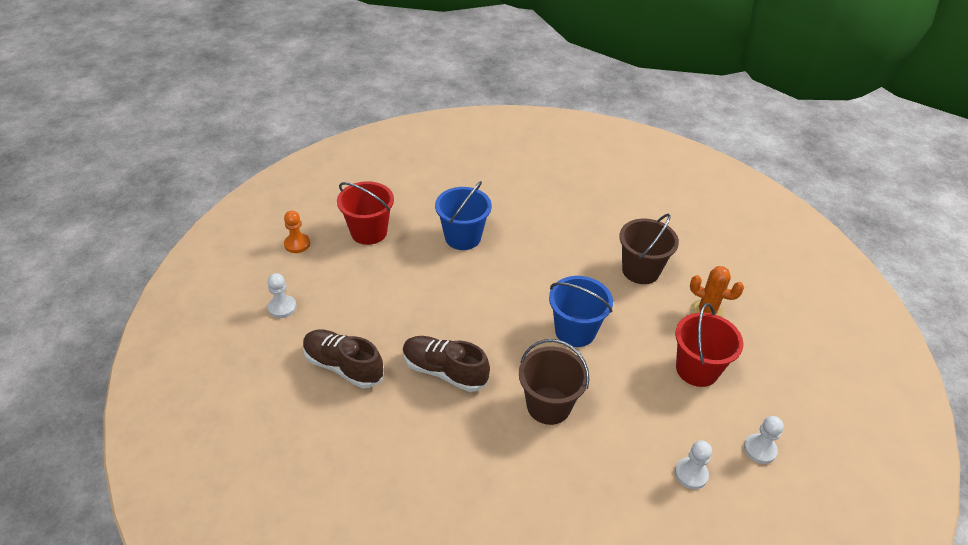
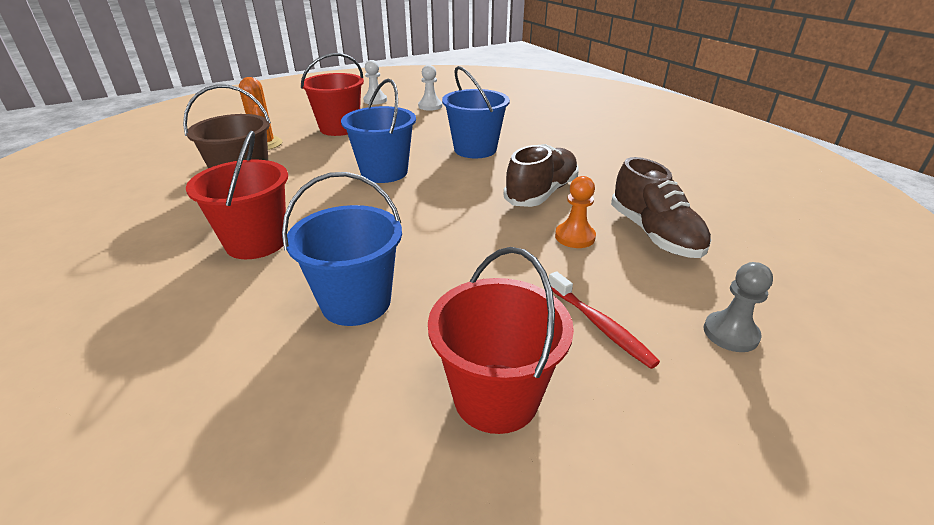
camera: 140 degrees left, 10 degrees down
white pawn [267,273,296,318] -> grey pawn [704,262,773,352]
orange pawn [284,211,310,253] -> orange pawn moved to [555,176,596,248]
brown shoe [403,336,490,392] -> brown shoe turned 120 degrees counterclockwise [504,144,579,207]
brown bucket [519,339,590,425] -> blue bucket [442,66,510,158]
none -> red bucket [186,131,288,259]
none -> red toothbrush [549,271,660,369]

